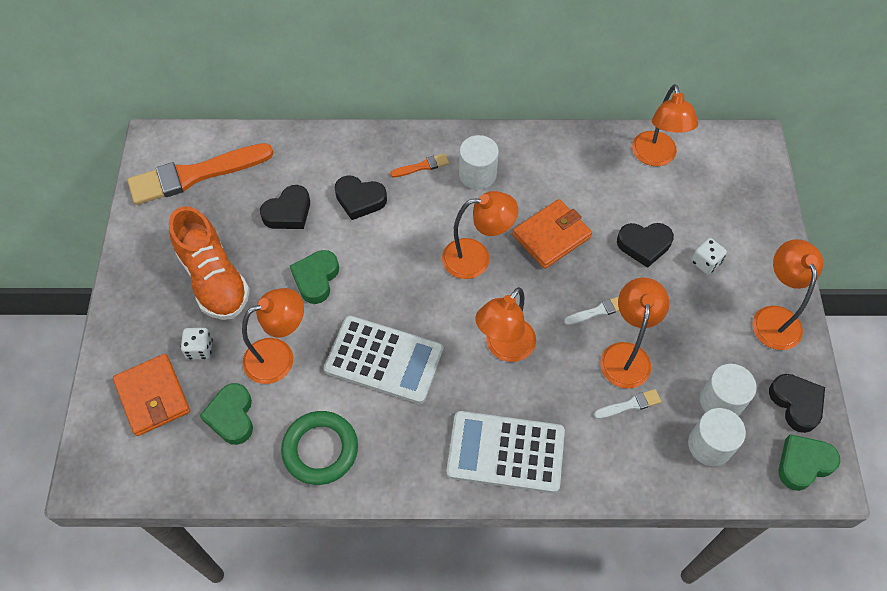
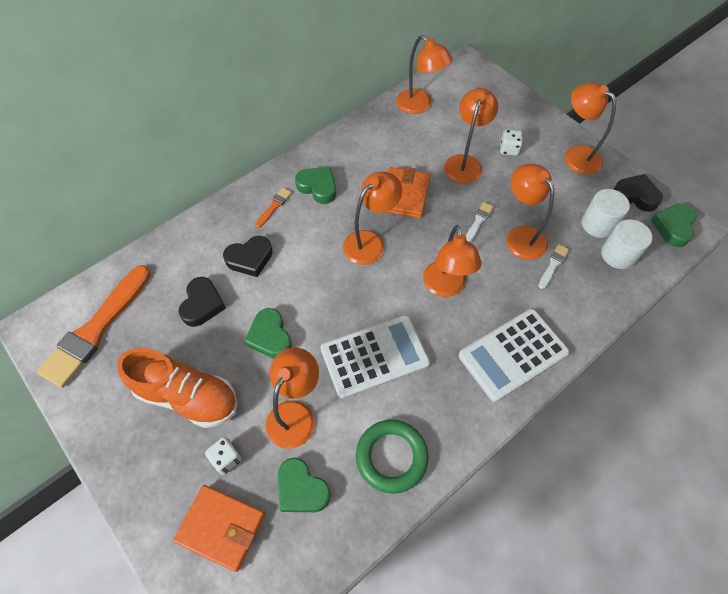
camera: 40 degrees left, 0 degrees up
white cylinder [459,135,499,190] -> green heart [295,167,336,204]
black heart [617,223,674,268] -> orange lamp [444,88,498,184]

